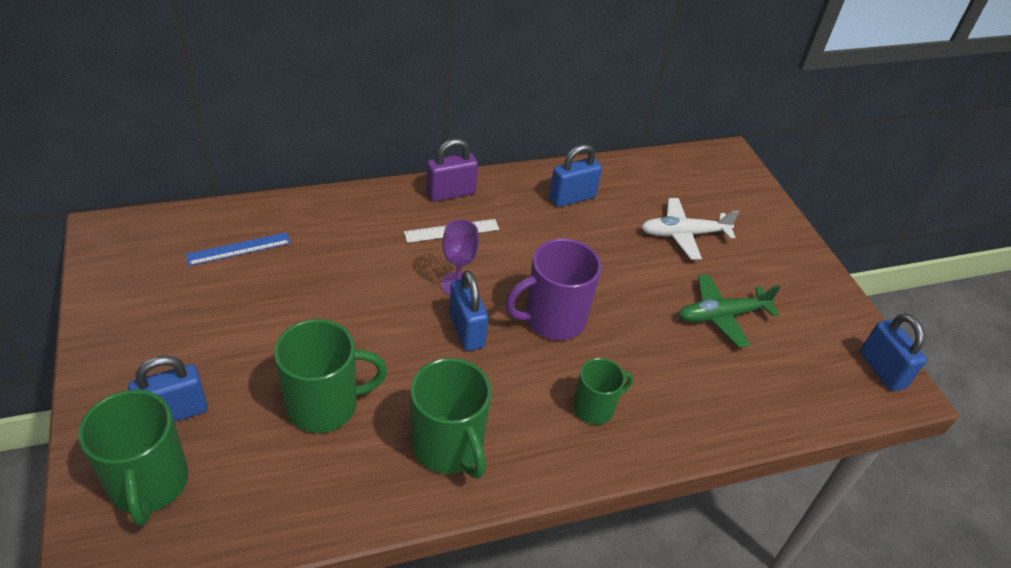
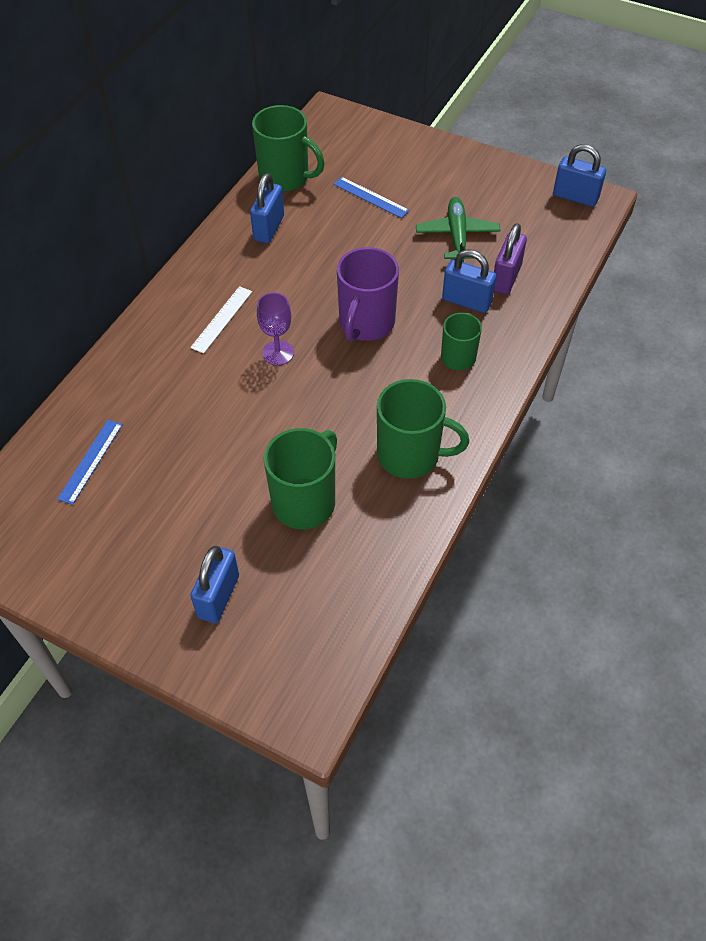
camera: 40 degrees left, 10 degrees up
green mug [78,390,188,526] -> green mug moved to [252,105,325,192]
purple padlock [427,139,478,202] -> purple padlock moved to [494,223,527,294]
blue padlock [449,270,488,351] -> blue padlock moved to [442,249,496,313]
white plane [641,198,739,260] -> blue ruler [333,177,409,218]
green plane [679,274,780,348] -> green plane turned 150 degrees clockwise [416,197,500,262]

